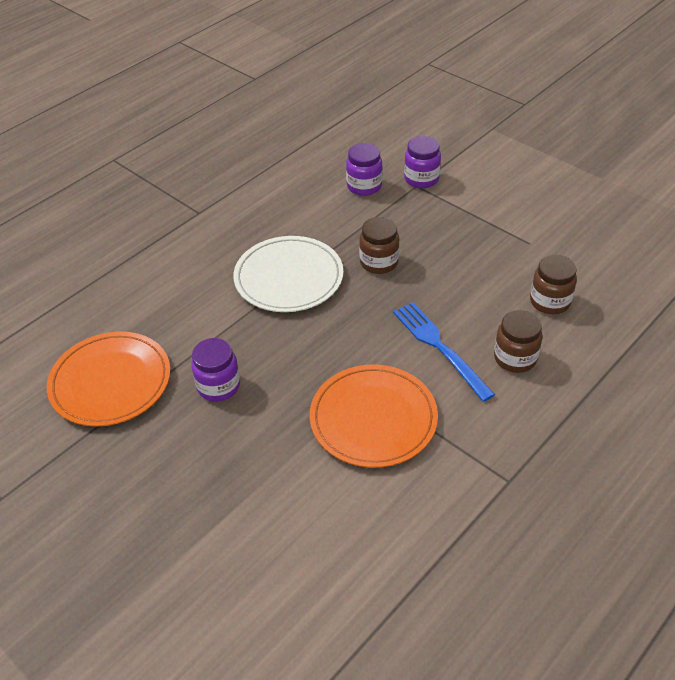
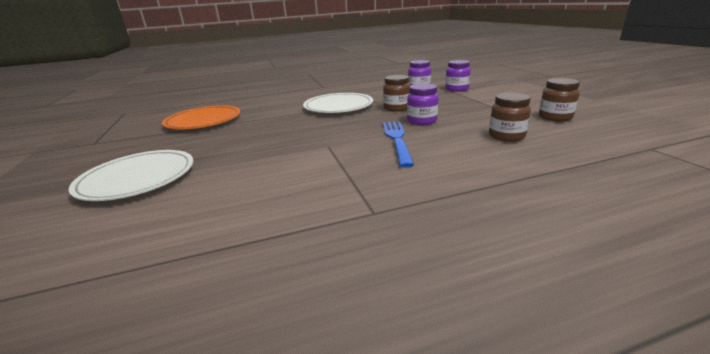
camera: 30 degrees right, 20 degrees down
purple jar [191,338,240,402] -> purple jar moved to [407,83,439,125]
orange plate [310,364,438,468] -> none
brown jar [494,310,542,373] -> brown jar moved to [539,78,580,122]
none -> white plate [69,150,193,201]

